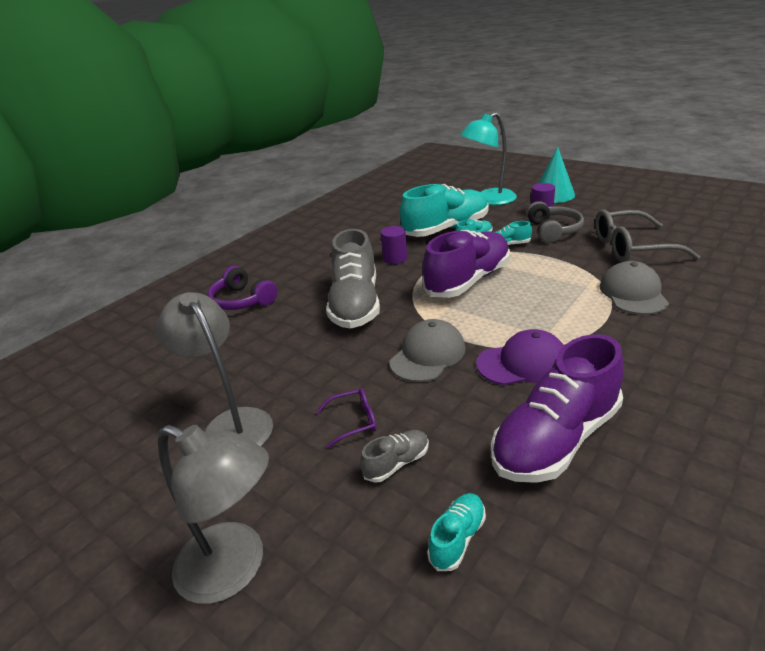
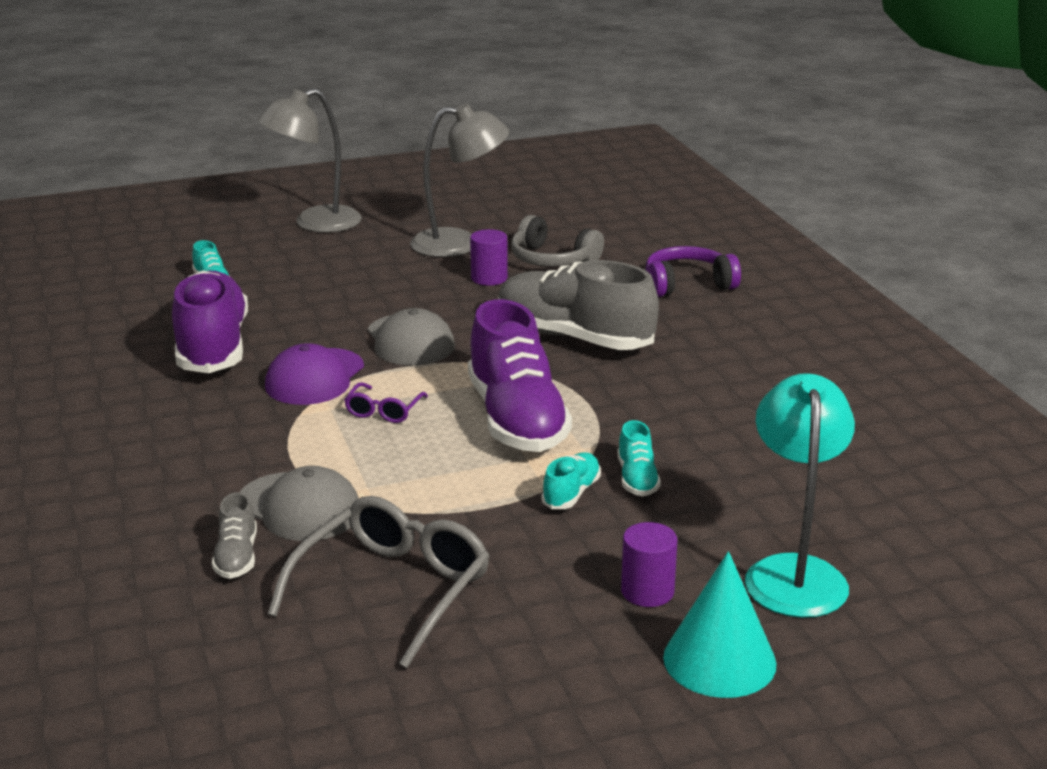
camera: 120 degrees right, 5 degrees down
purple glasses [316,388,377,448] -> purple glasses moved to [344,382,428,423]
grey shoe [360,430,429,483] -> grey shoe moved to [212,492,257,579]
purple cylinder [381,226,407,264] -> purple cylinder moved to [470,229,508,286]
turquoise shoe [400,184,489,237] -> none
grey headphones [527,201,584,243] -> grey headphones moved to [511,215,604,267]

